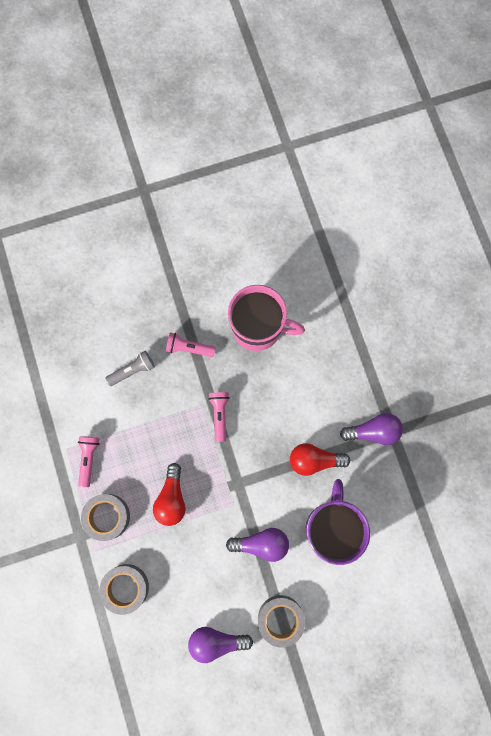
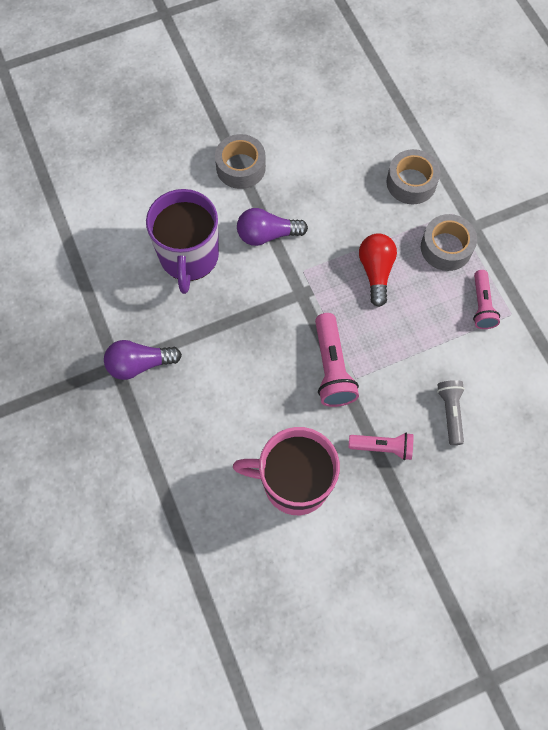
camera: 175 degrees right, 10 degrees down
grey flashlight [105,351,155,386] -> grey flashlight turned 120 degrees clockwise [437,380,465,445]
purple light bulb [188,627,253,663] -> none
pink flashlight [208,392,230,442] -> pink flashlight [315,313,359,407], size x1.51
red light bulb [290,443,350,476] -> none

